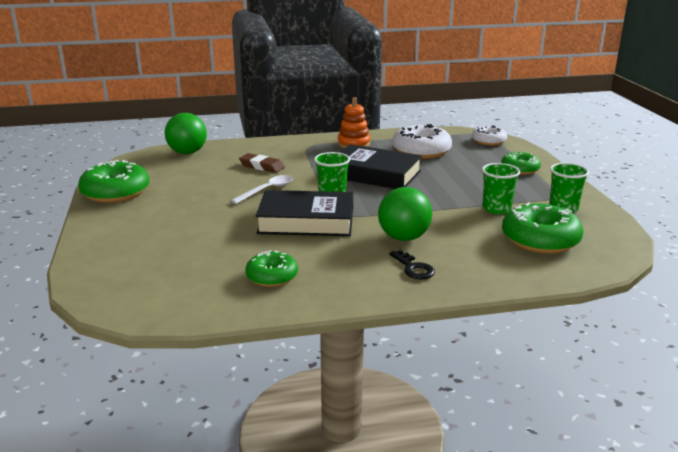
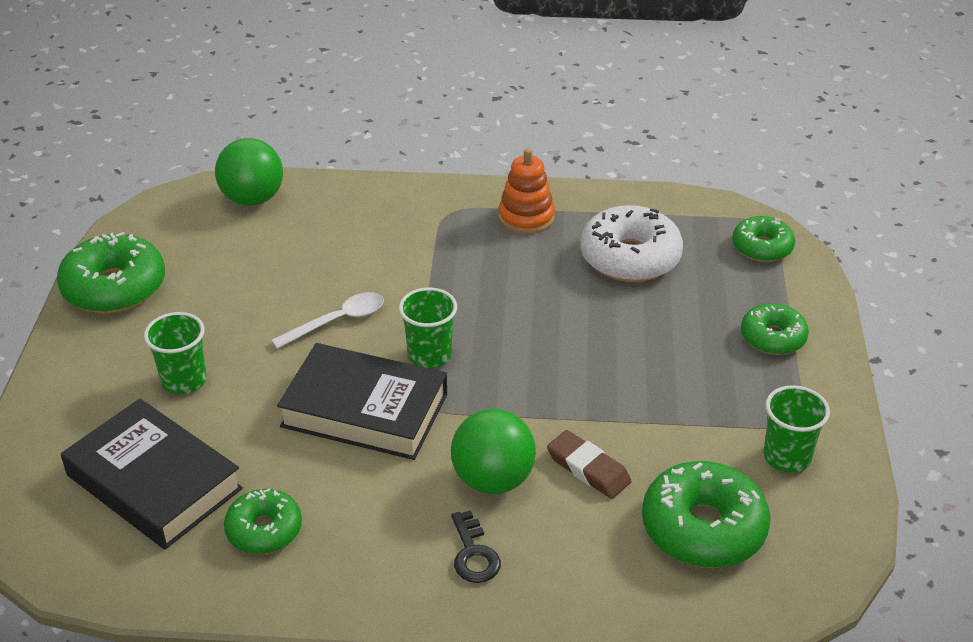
camera: 15 degrees right, 15 degrees up
brown eraser [239,153,285,173] -> brown eraser moved to [547,430,631,499]
black book [340,144,422,189] -> black book moved to [61,399,243,549]
white donut [472,126,507,146] -> green donut [733,216,795,262]
green cup [482,163,520,214] -> green cup moved to [144,312,206,395]

